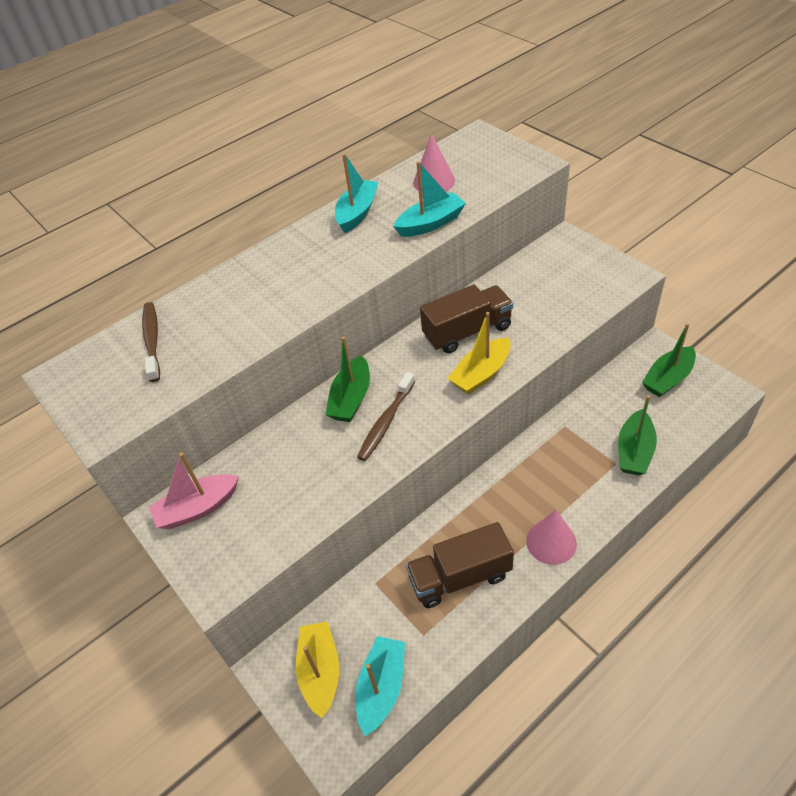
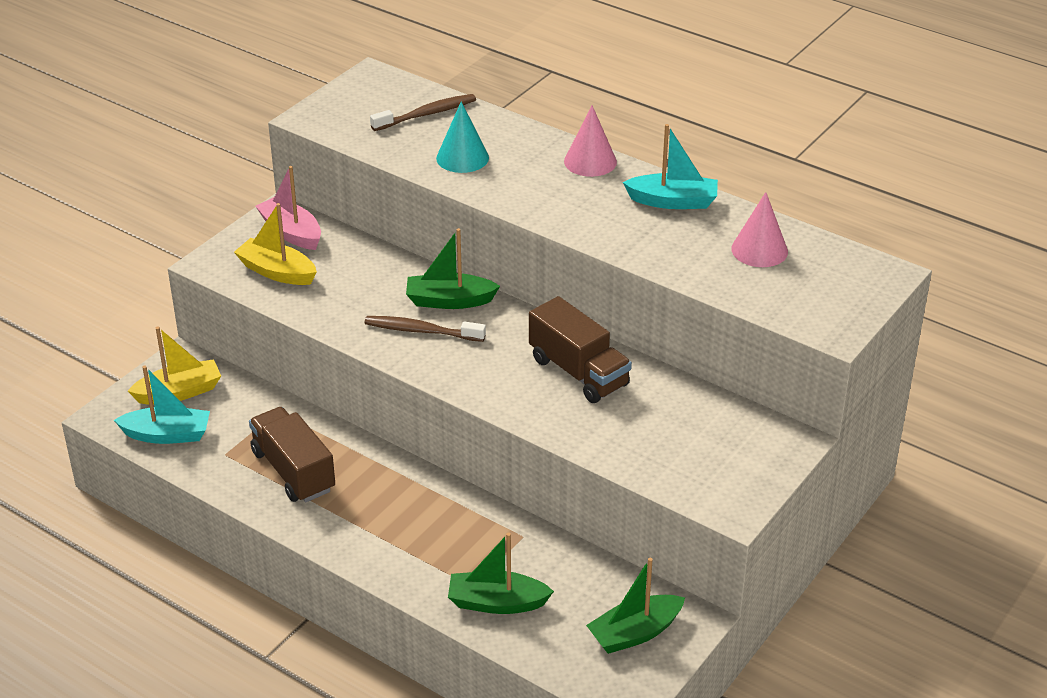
camera: 70 degrees right, 10 degrees down
turquoise boat [393,161,466,237] -> none
yellow boat [447,312,511,395] -> yellow boat moved to [234,203,317,285]
pink cone [526,510,577,565] -> pink cone moved to [564,105,617,177]
green boat [642,323,696,397] -> green boat turned 60 degrees counterclockwise [586,558,685,654]
none -> turquoise cone [436,102,489,173]

